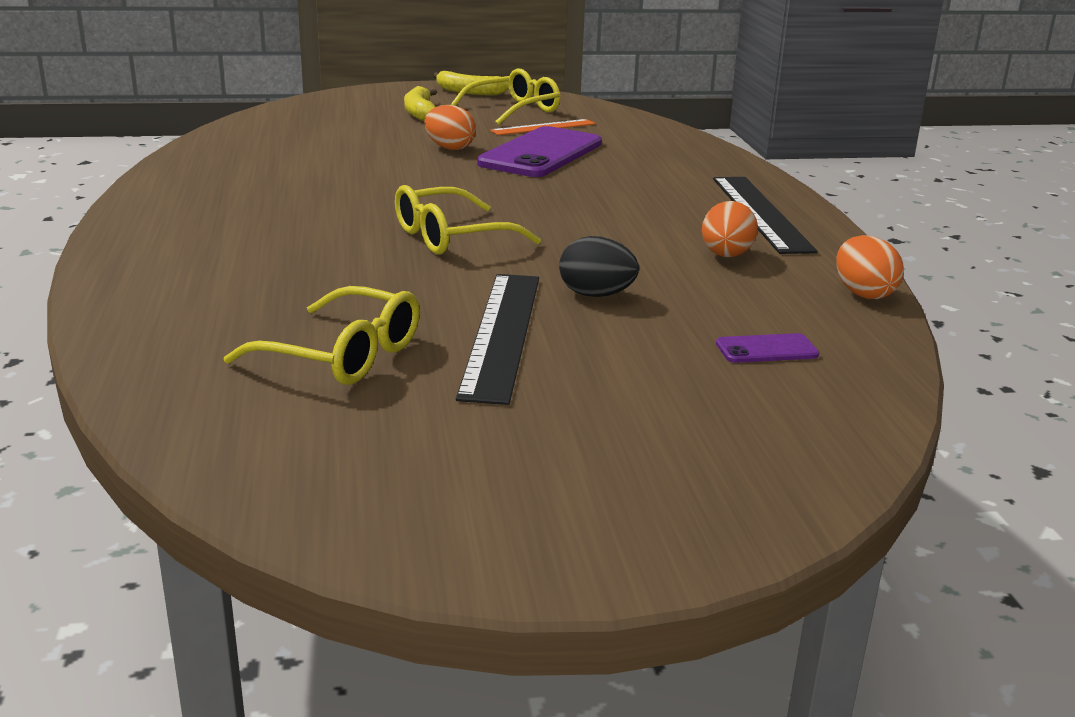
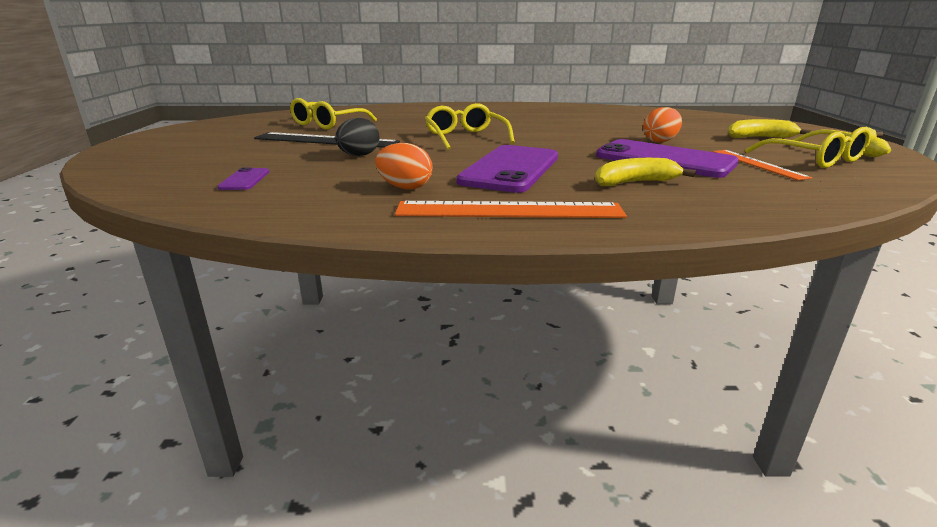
camera: 100 degrees right, 0 degrees up
black ruler [713,177,818,254] -> orange ruler [395,201,627,218]
orange egg [836,235,904,299] -> none
none -> purple phone [456,145,558,193]
none -> yellow banana [595,158,696,186]

